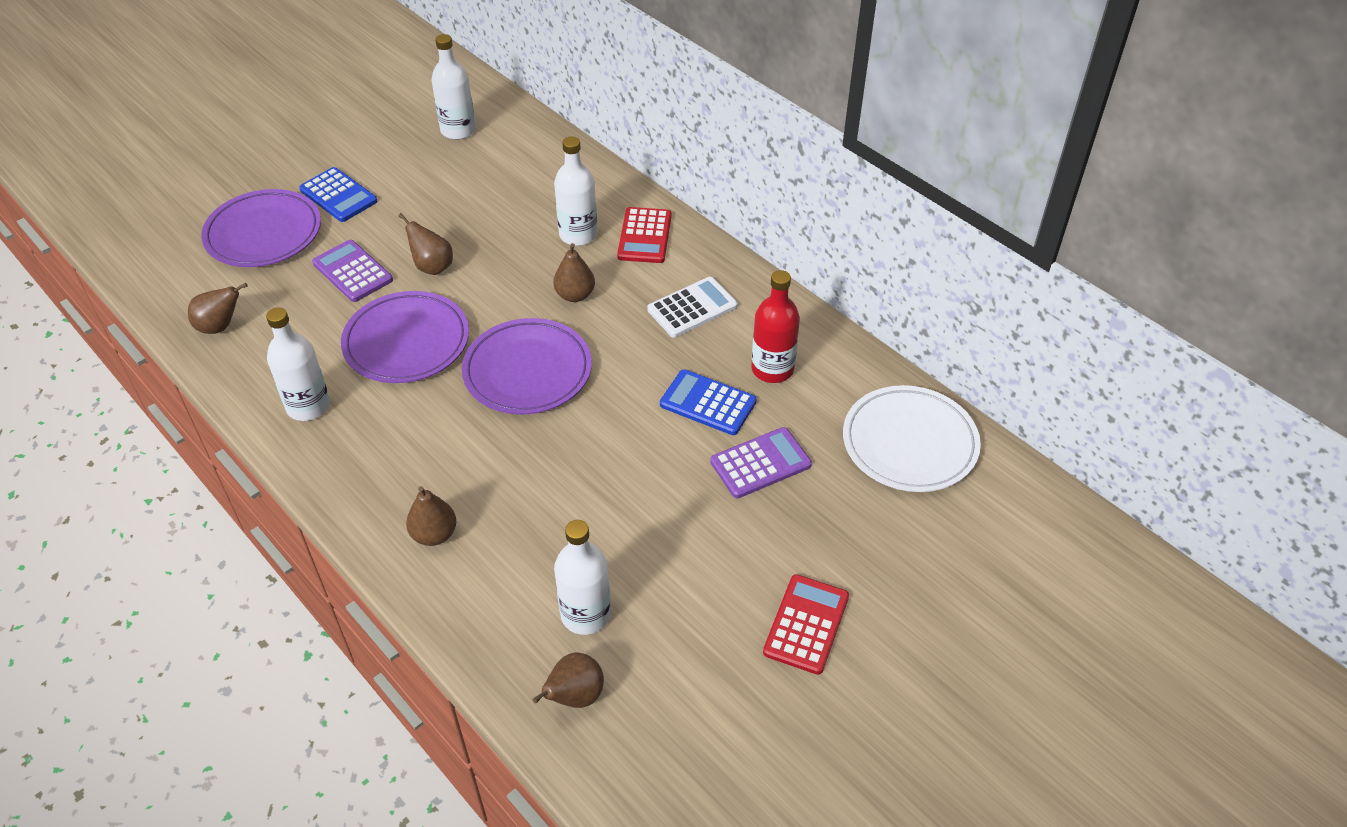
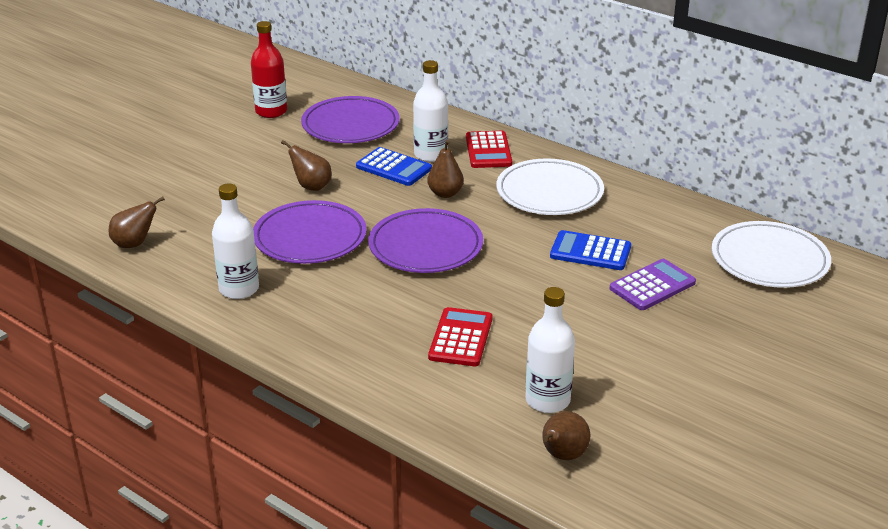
camera: 10 degrees left, 15 degrees down
purple plate [201,189,321,267] -> purple plate moved to [301,96,400,143]
blue calculator [299,167,377,222] -> blue calculator moved to [356,147,432,186]
purple calculator [312,240,393,302] -> none
brown pear [406,486,456,546] -> none
white bottle [431,34,476,140] -> none
white calculator [647,277,737,338] -> white plate [496,159,604,215]
red bottle [751,270,800,383] -> red bottle moved to [251,21,287,118]
red calculator [763,574,849,675] -> red calculator moved to [428,307,493,366]

